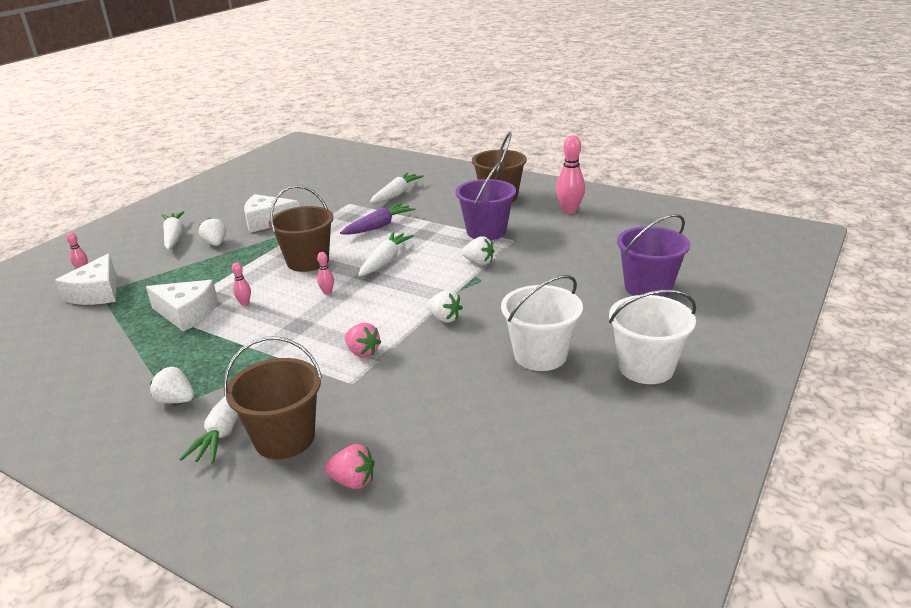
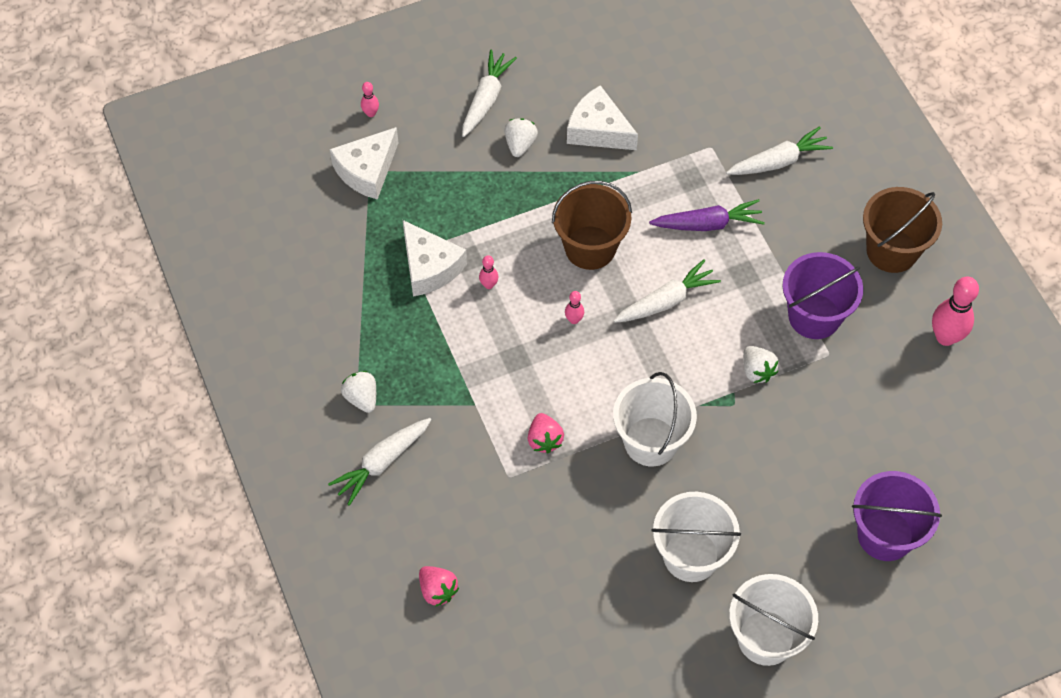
camera: 35 degrees right, 30 degrees up
brown bucket [224,336,322,459] -> none
white strawberry [427,290,463,323] -> white bucket [613,372,697,466]

